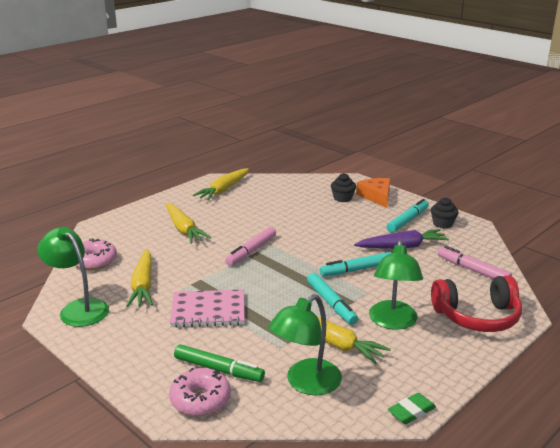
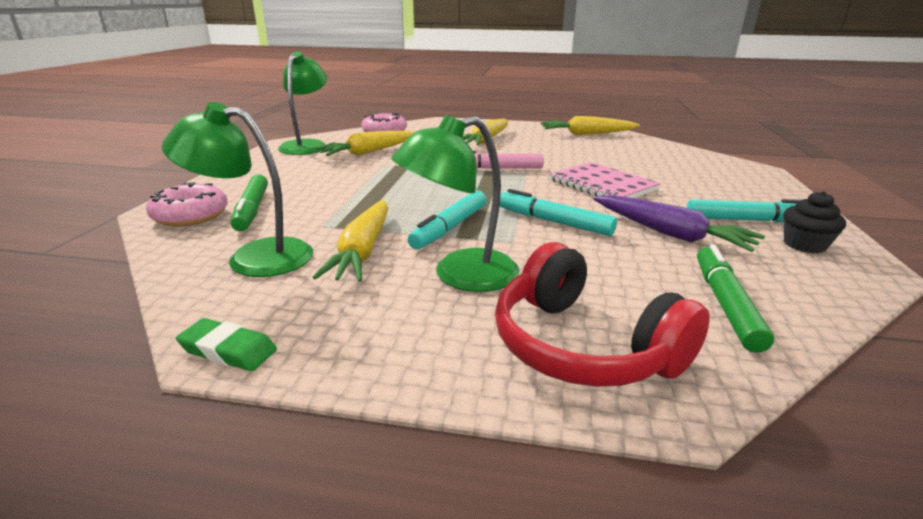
camera: 55 degrees right, 0 degrees up
pink notebook [170,290,245,328] -> pink notebook moved to [549,162,661,198]
black cupcake [331,173,356,202] -> none
orange cheese [356,178,390,208] -> none
pink marker [438,246,512,279] -> green marker [697,244,774,353]

